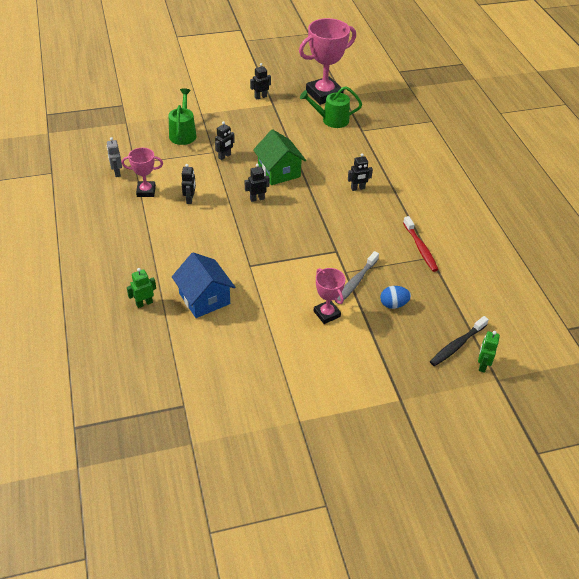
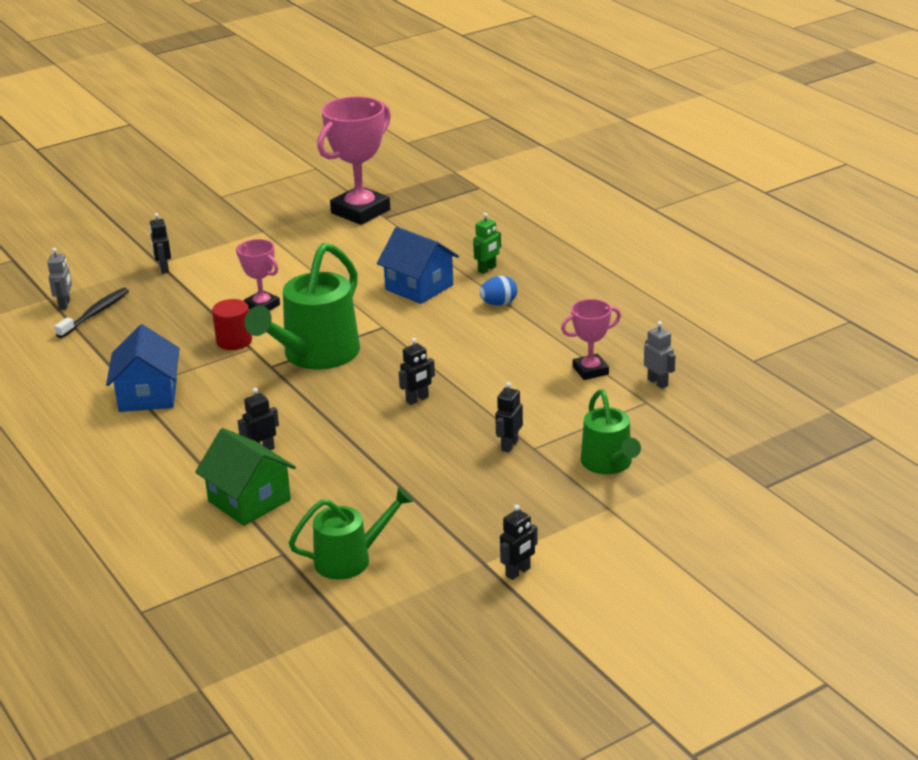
camera: 165 degrees right, 15 degrees down
black robot [182,164,196,204] -> black robot moved to [149,213,171,274]
green house [253,129,306,185] -> green house moved to [195,428,296,526]
pink trophy [299,18,356,105] -> pink trophy moved to [317,96,391,225]
grey toothbrush [335,251,379,303] -> red cylinder [212,299,252,350]
blue egg [380,286,411,309] -> blue egg moved to [479,276,517,306]
red toothbrush [403,216,438,272] -> blue house [106,324,180,412]
green robot [478,331,500,373] -> grey robot [47,248,72,310]
none -> green watering can [244,243,360,370]

